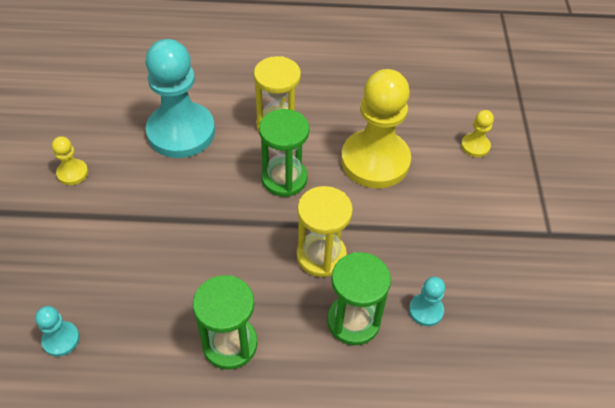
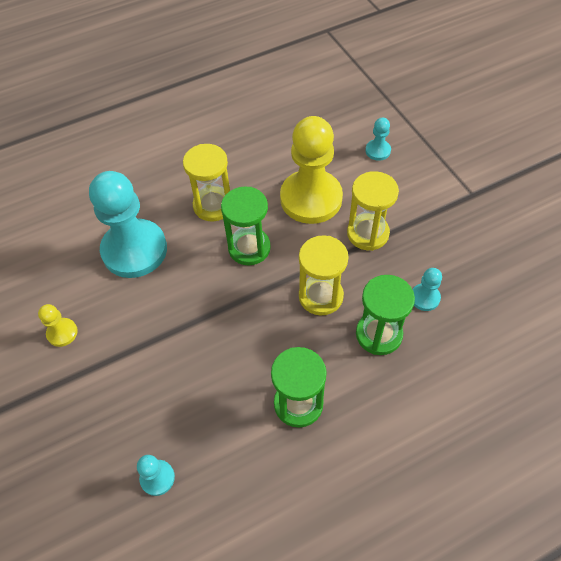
camera: 25 degrees left, 5 degrees up
yellow pawn [461,110,494,157] -> turquoise pawn [365,118,391,161]
none -> yellow hourglass [347,171,399,251]

